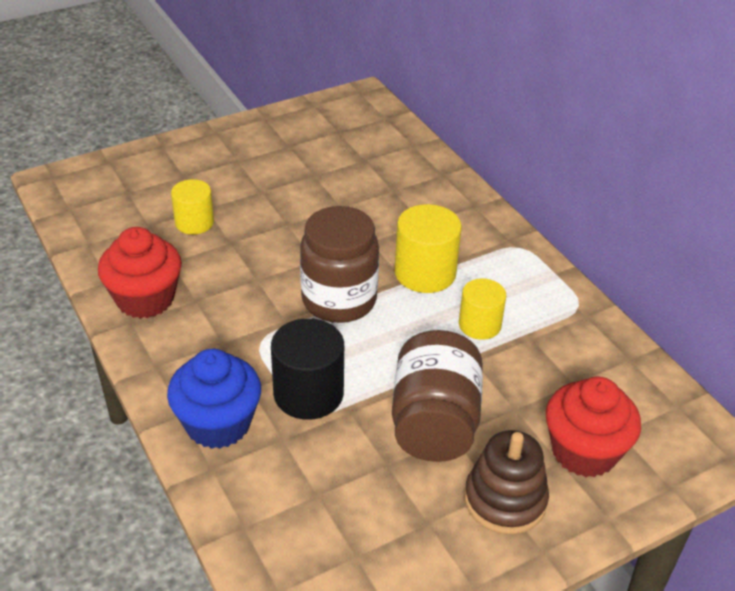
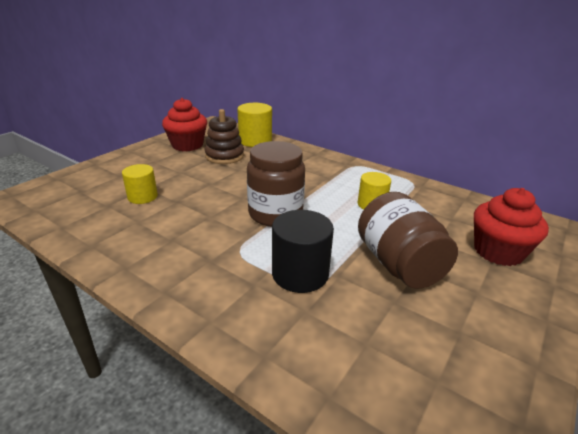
camera: 25 degrees left, 10 degrees down
red cupcake [98,227,182,319] -> red cupcake moved to [162,98,207,151]
blue cupcake [167,349,261,449] -> none
yellow cylinder [395,204,462,293] -> yellow cylinder moved to [237,103,272,147]
brown stacking toy [464,430,549,534] -> brown stacking toy moved to [205,109,244,164]

